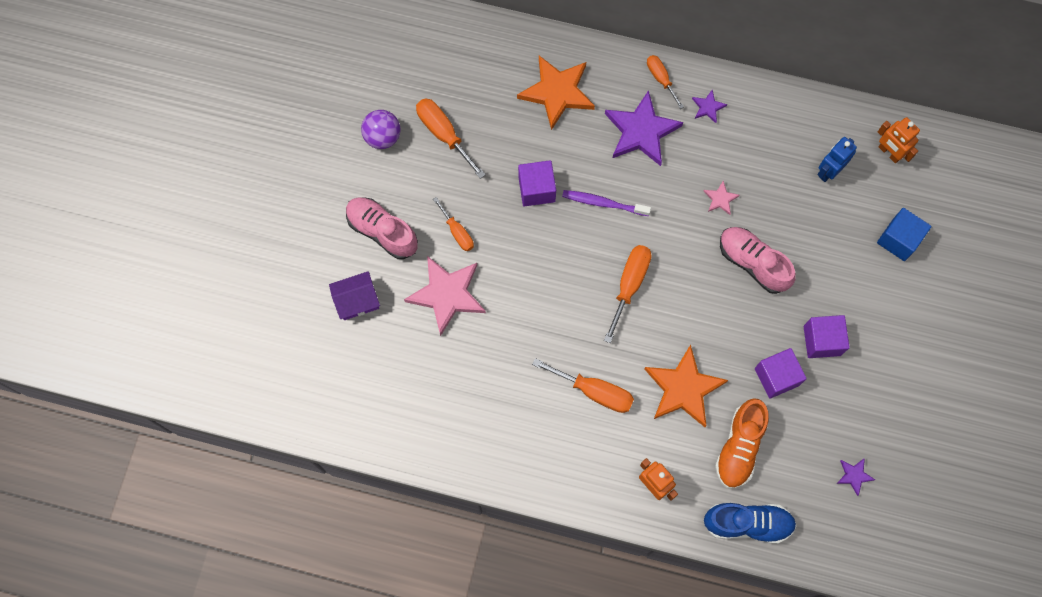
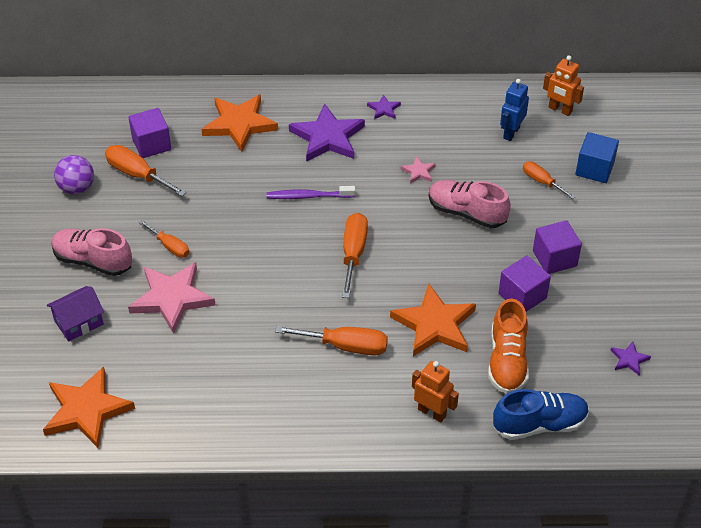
camera: 15 degrees left, 25 degrees down
purple cube [518,160,556,206] -> purple cube moved to [128,108,171,158]
orange screwdriver [647,55,684,109] -> orange screwdriver moved to [523,161,575,199]
none -> orange star [43,366,135,448]

